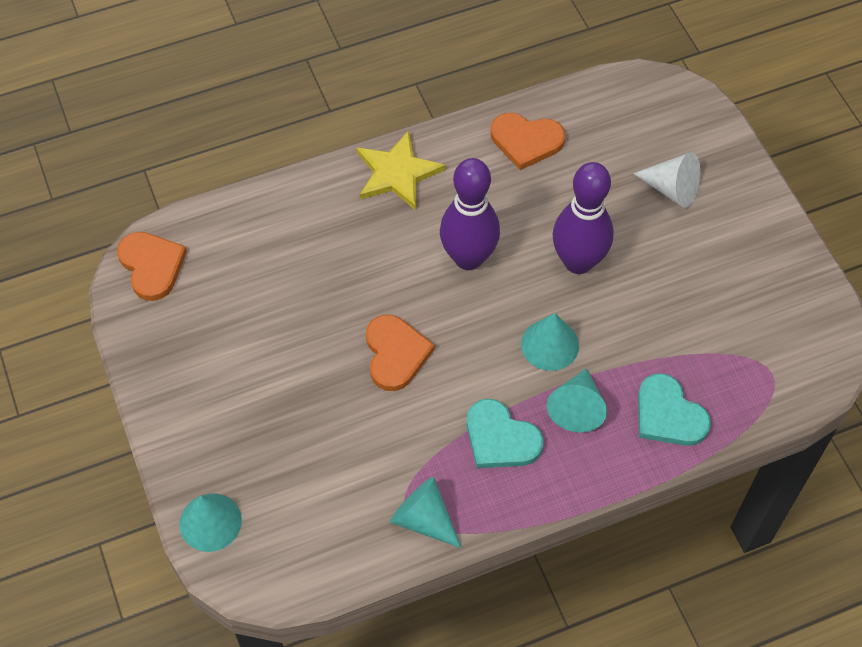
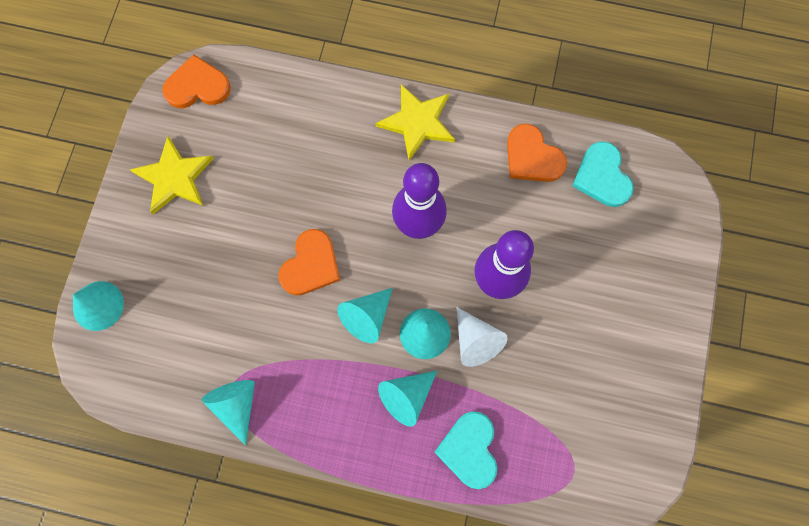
camera: 35 degrees right, 15 degrees up
orange heart [117,232,187,301] -> orange heart turned 105 degrees counterclockwise [162,54,231,109]
turquoise heart [467,399,543,468] -> turquoise heart moved to [572,141,634,207]
white cone [633,152,700,208] -> white cone moved to [457,307,508,367]
none -> yellow star [130,136,214,215]
none -> turquoise cone [337,288,392,343]

